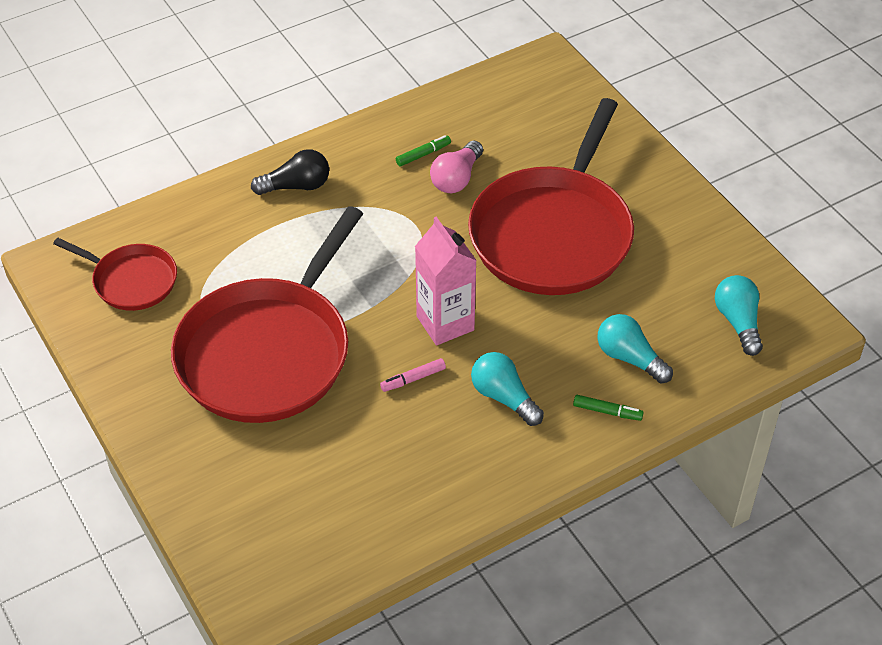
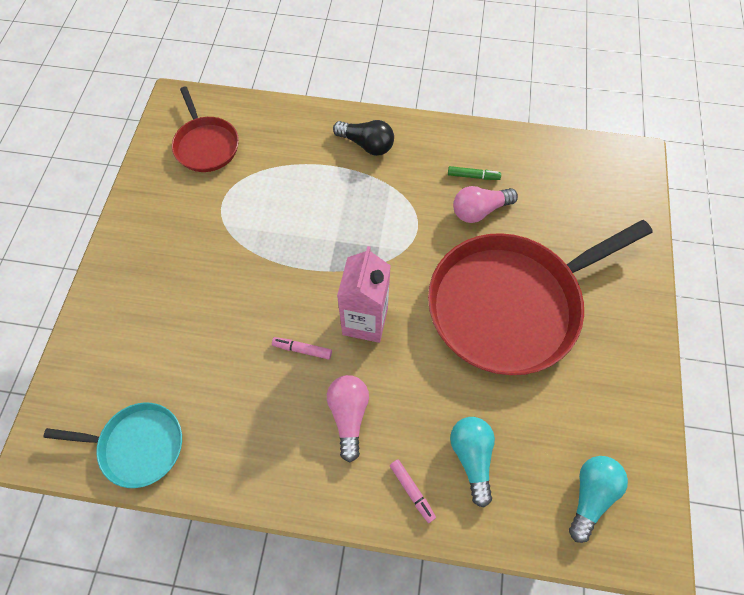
camera: 40 degrees right, 15 degrees up
red pan [171,206,363,423] -> none
turquoise light bulb [471,352,544,426] -> pink light bulb [327,375,369,462]
green marker [573,395,644,421] -> pink marker [390,459,436,523]
none -> turquoise pan [43,403,182,488]

